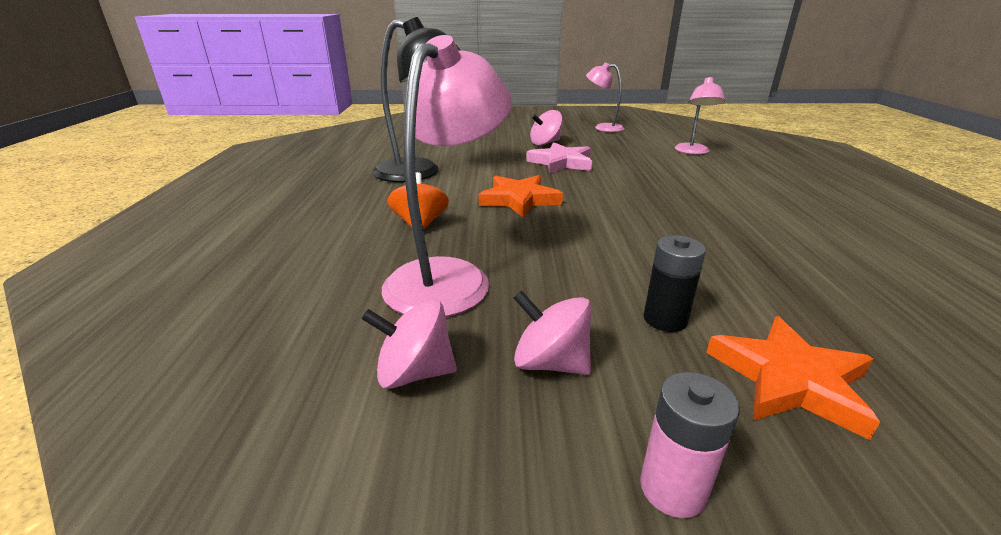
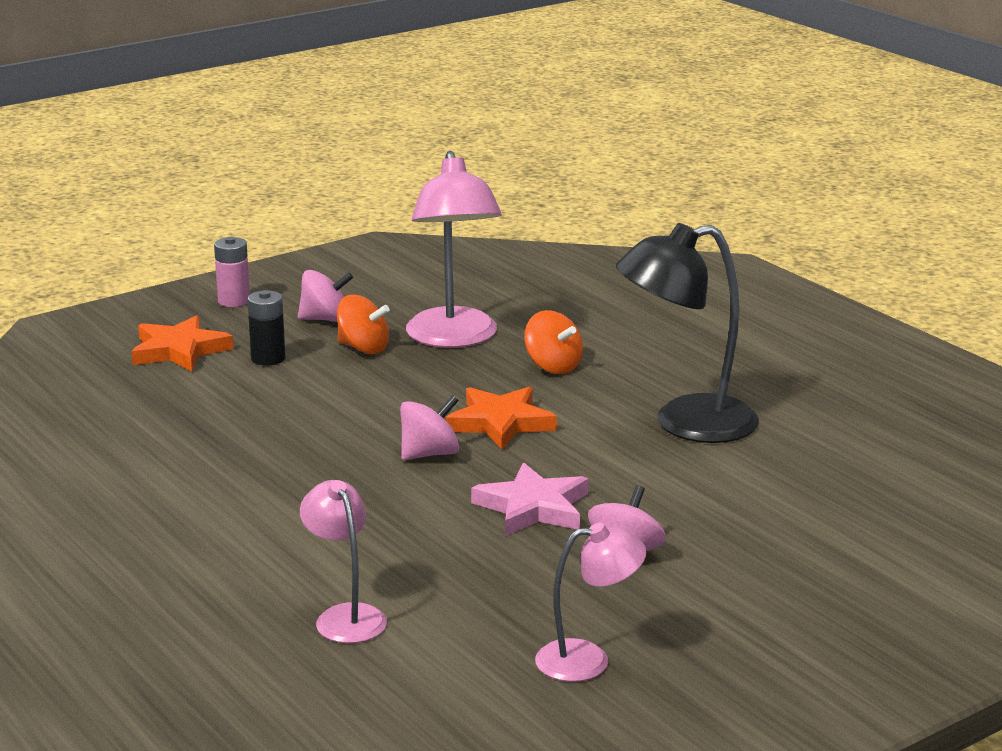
camera: 145 degrees right, 5 degrees down
pink spinning top [361,299,457,389] -> pink spinning top moved to [400,395,459,460]
none -> orange spinning top [337,295,390,354]

